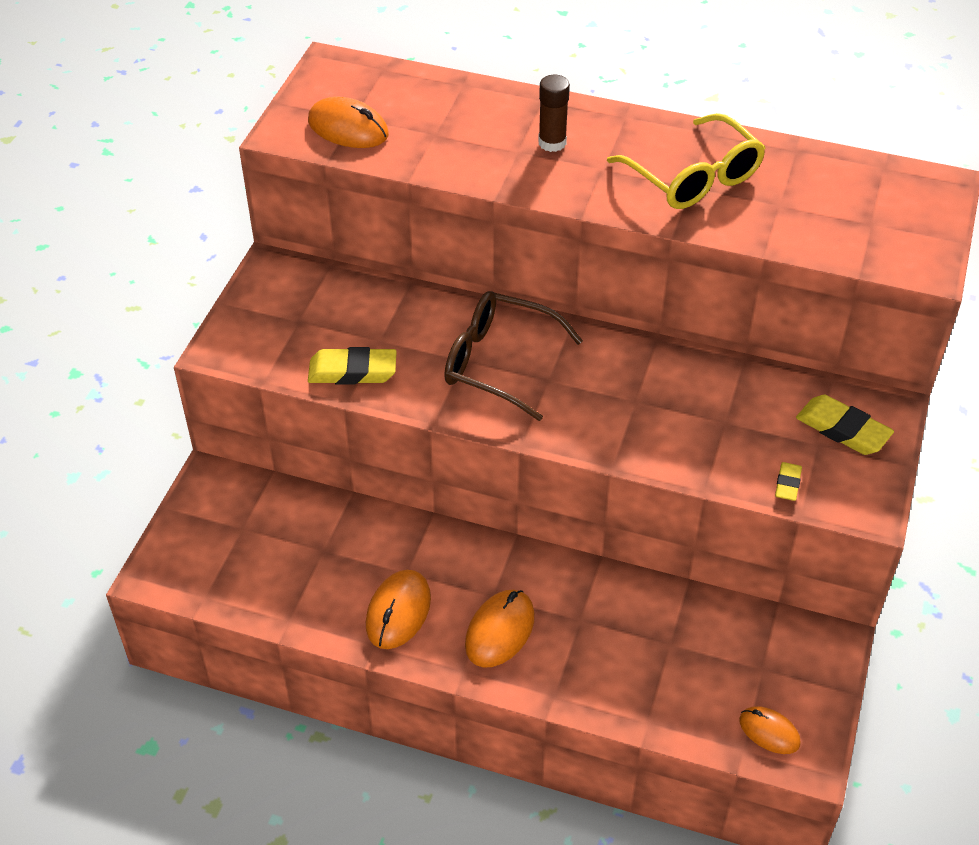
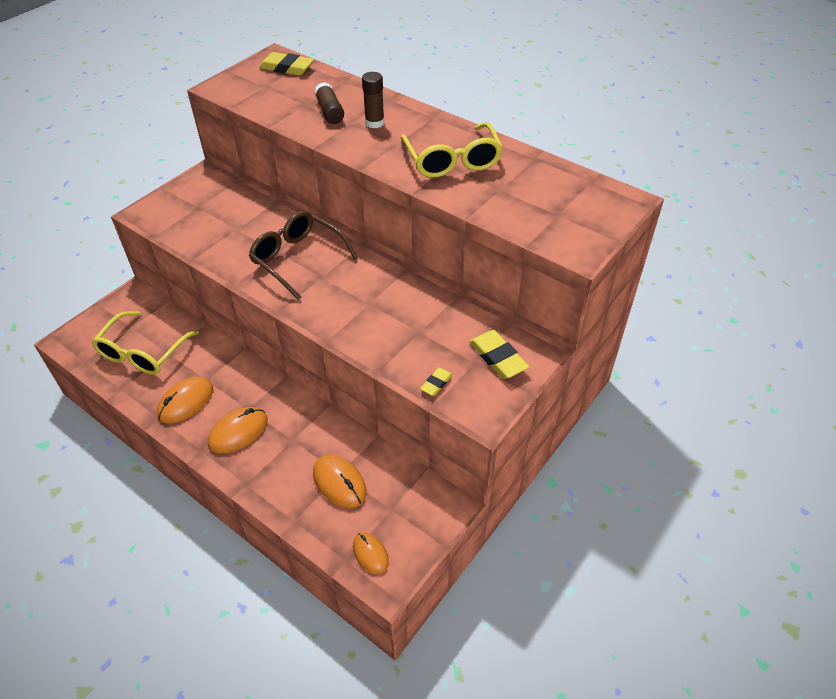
camera: 20 degrees right, 0 degrees up
orange mouse [308,96,389,148] -> orange mouse moved to [313,455,367,508]
yellow eraser [308,347,397,385] -> yellow eraser moved to [259,52,314,76]
none -> yellow glasses [92,311,199,375]
none -> brown glue stick [314,82,344,124]

